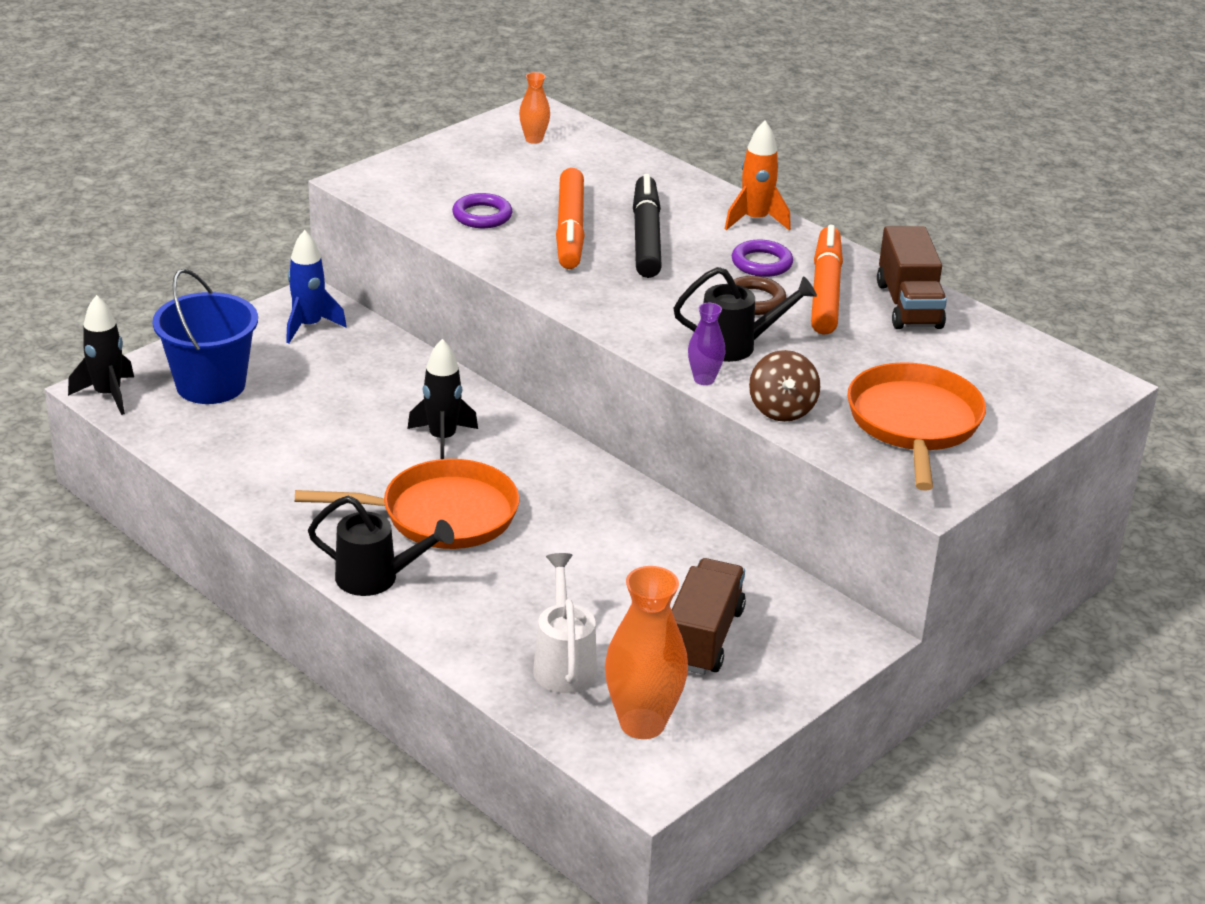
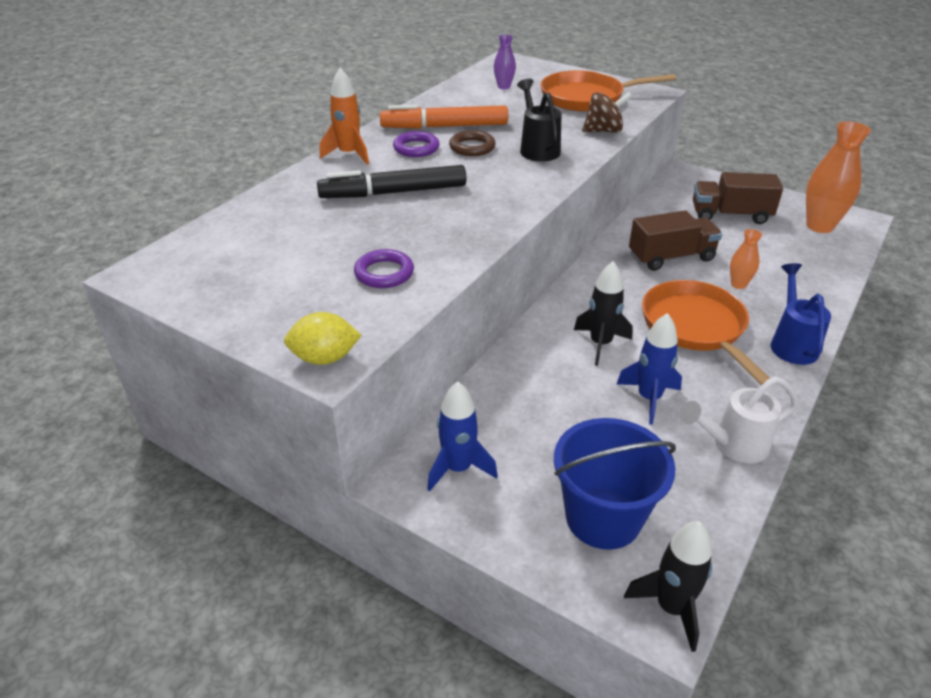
camera: 100 degrees left, 5 degrees up
black watering can [308,496,454,596] -> blue watering can [771,263,831,365]
orange vase [519,72,550,144] -> orange vase moved to [730,229,762,289]
white watering can [533,553,597,693] -> white watering can moved to [680,376,798,463]
orange marker [556,168,585,269] -> none
purple vase [688,303,725,385] -> purple vase moved to [494,35,516,90]
brown truck [877,226,947,329] -> brown truck moved to [629,210,722,271]
none -> yellow lemon [284,312,362,365]
none -> blue rocket [617,313,682,425]

